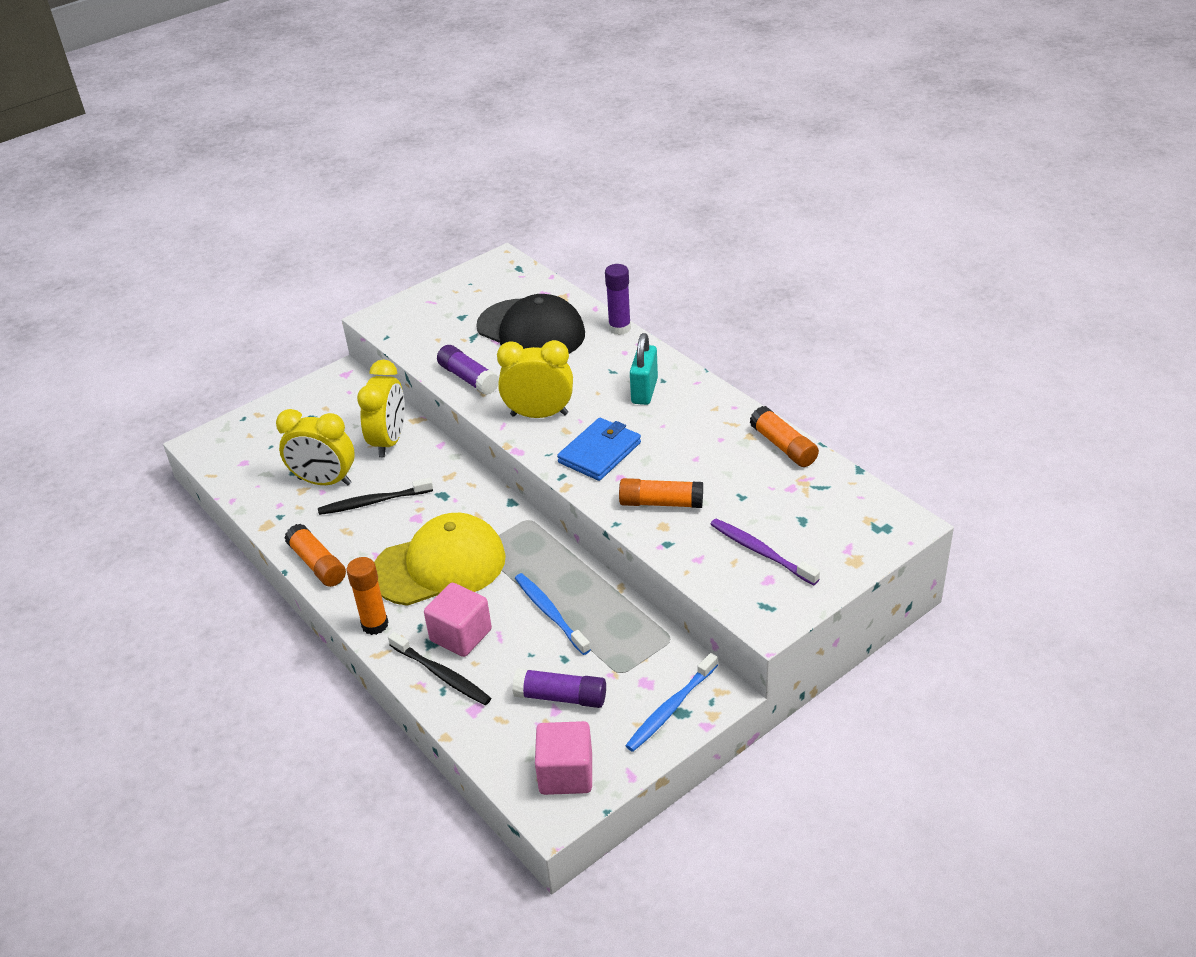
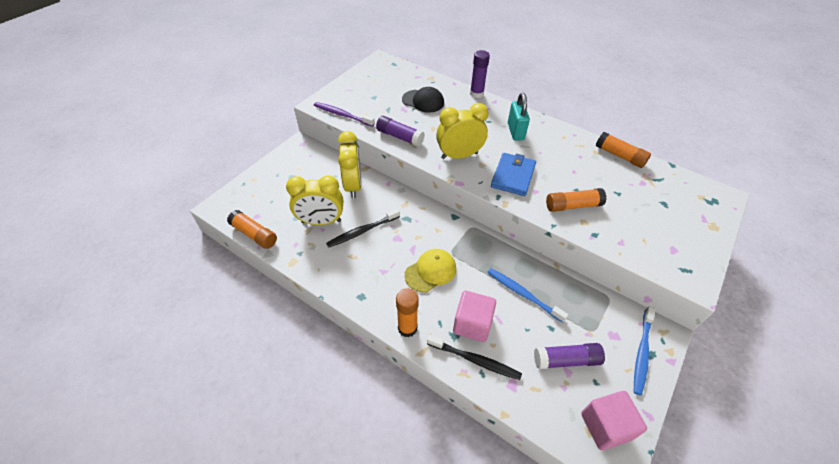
camera: 20 degrees left, 10 degrees up
orange glue stick [284,524,346,587] -> orange glue stick moved to [227,210,277,249]
yellow cap [374,513,506,606] -> yellow cap [405,249,456,292], size x0.58
black cap [476,294,585,354] -> black cap [402,87,444,113], size x0.58
purple toothbrush [710,519,820,585] -> purple toothbrush moved to [314,102,375,127]

